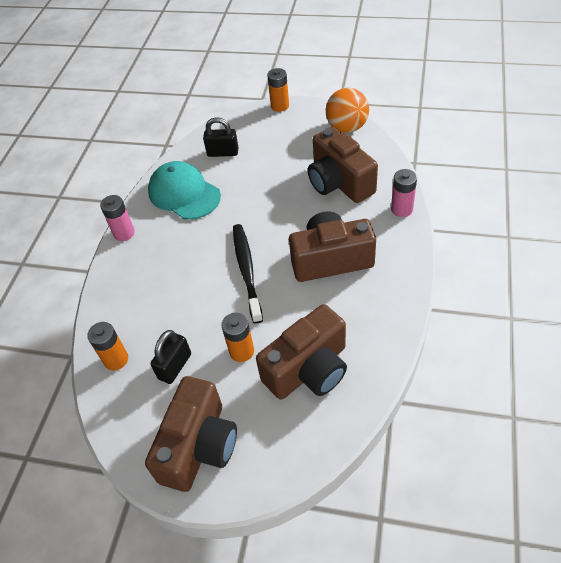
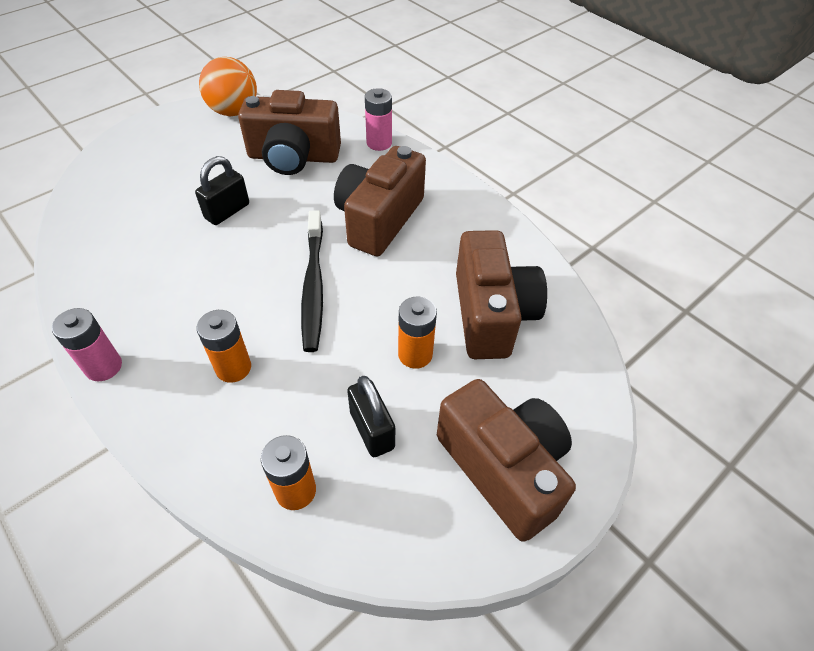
camera: 60 degrees left, 0 degrees up
turquoise cap [148,161,221,220] -> none
black padlock [203,117,239,157] -> black padlock moved to [195,156,249,225]
black toothbrush [233,224,263,324] -> black toothbrush turned 120 degrees counterclockwise [301,210,323,352]
orange battery [267,68,289,112] -> orange battery moved to [197,310,251,383]

